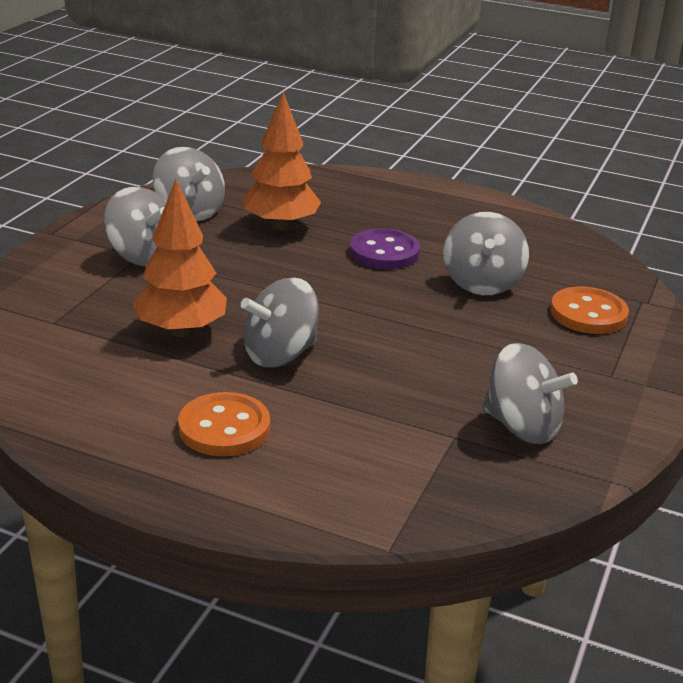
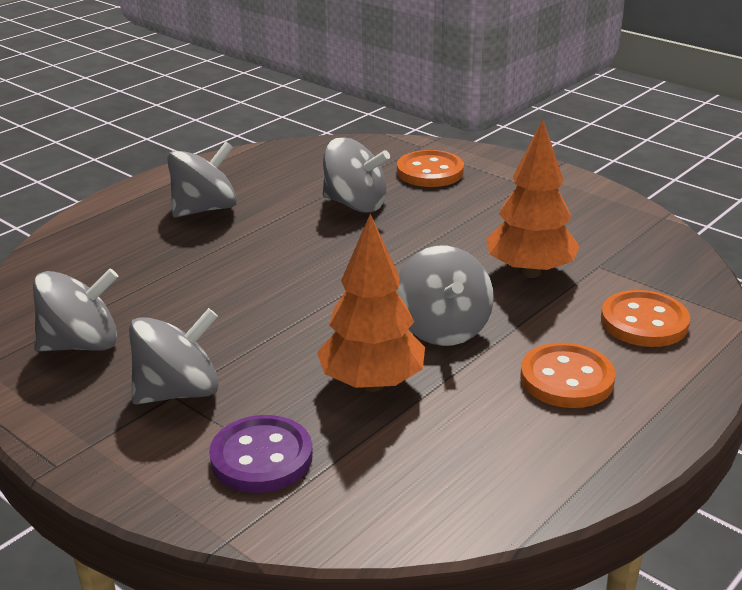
camera: 70 degrees left, 0 degrees up
orange tree [243,92,321,230] -> orange tree moved to [487,120,580,278]
purple button [350,228,420,269] -> purple button moved to [209,415,313,493]
grey spinning top [482,343,578,444] -> grey spinning top moved to [167,142,237,218]
none -> orange button [601,290,690,347]

